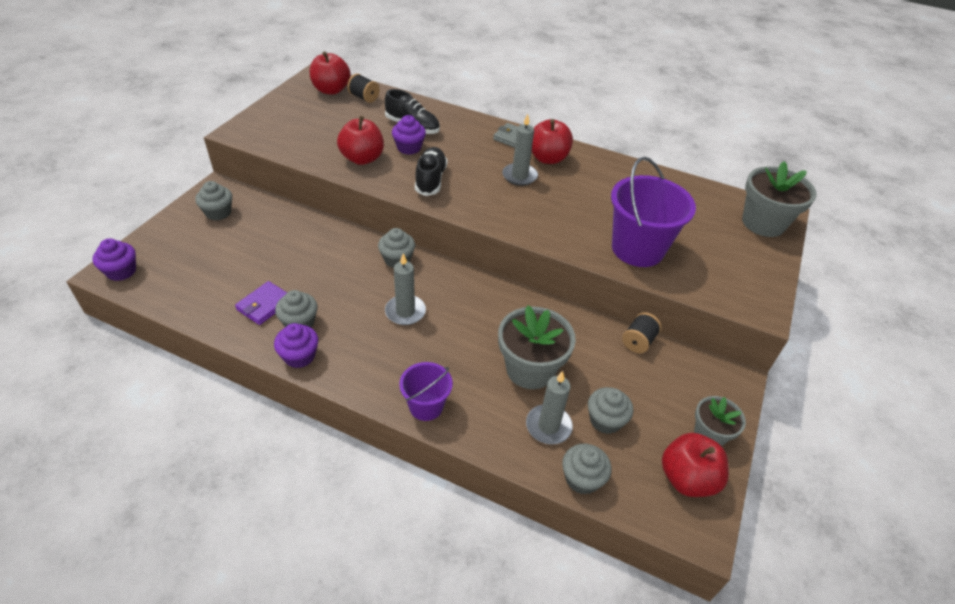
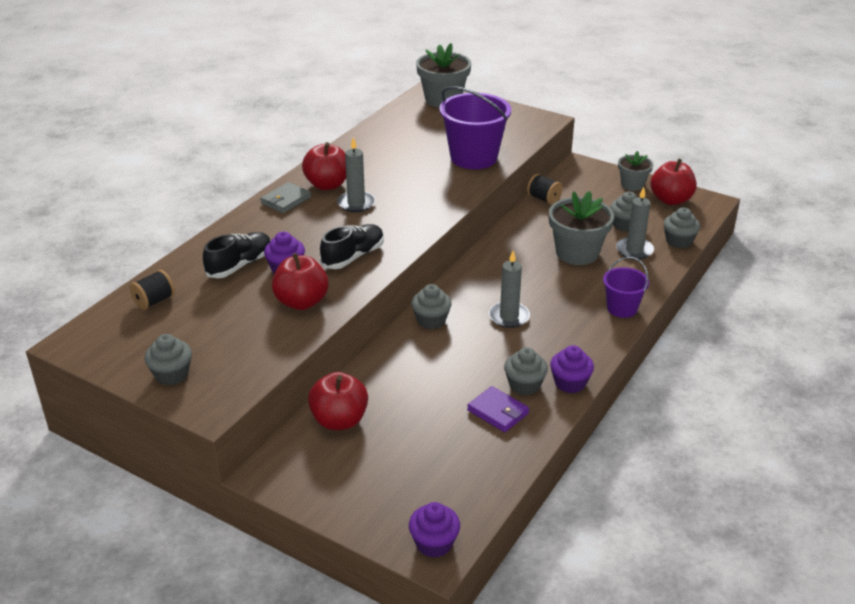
camera: 80 degrees left, 10 degrees down
grey cupcake [195,181,232,221] -> grey cupcake moved to [144,334,192,385]
red apple [310,51,351,95] -> red apple moved to [308,372,368,430]
black shoe [415,147,447,196] -> black shoe turned 120 degrees clockwise [320,224,384,269]

